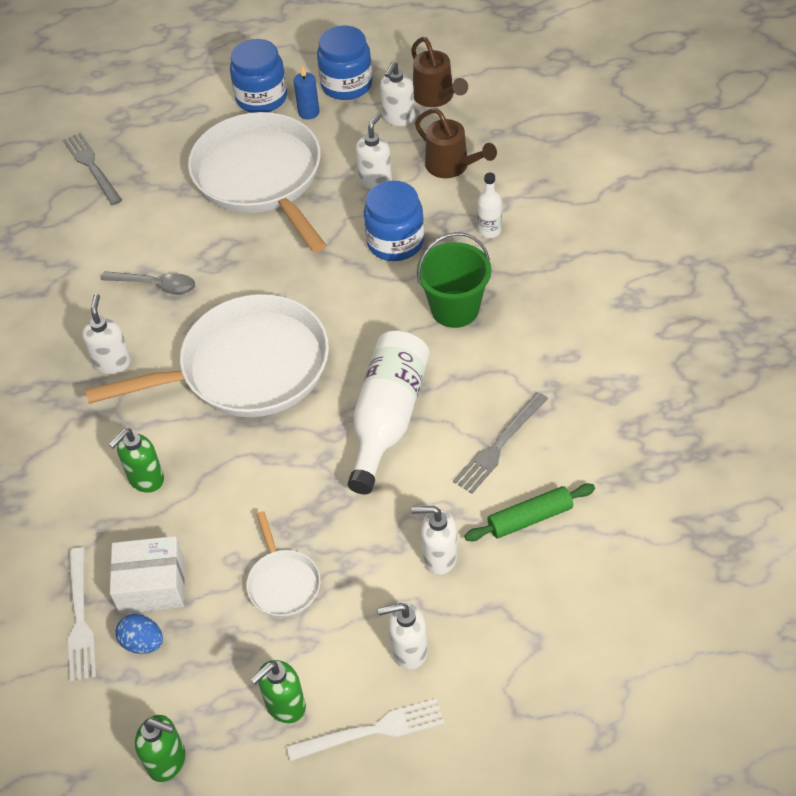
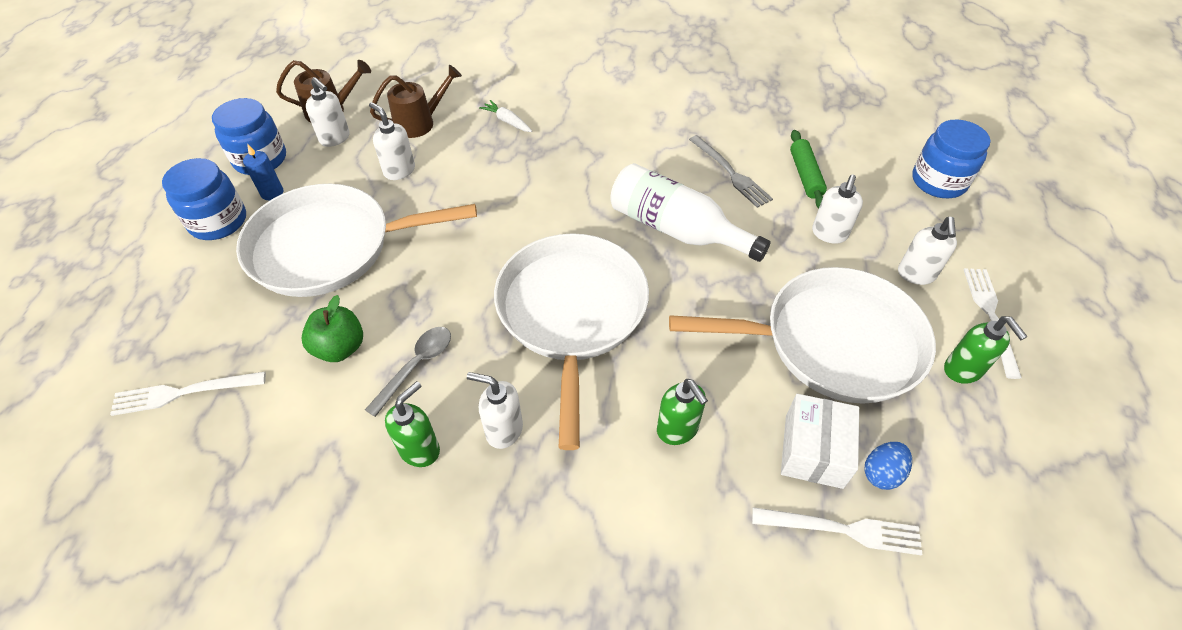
camera: 75 degrees left, 0 degrees up
grey fork [63,132,122,205] -> white fork [110,371,266,416]
green soap dispenser [135,715,185,782] -> green soap dispenser moved to [385,381,440,467]
white pan [246,511,321,617] -> white pan [669,267,936,404], size x2.25
blue jar [363,181,424,261] -> blue jar moved to [912,120,991,198]
green bucket [417,232,491,328] -> none
white bottle [477,173,502,238] -> white carrot [479,100,532,132]
none -> green apple [301,295,363,362]

